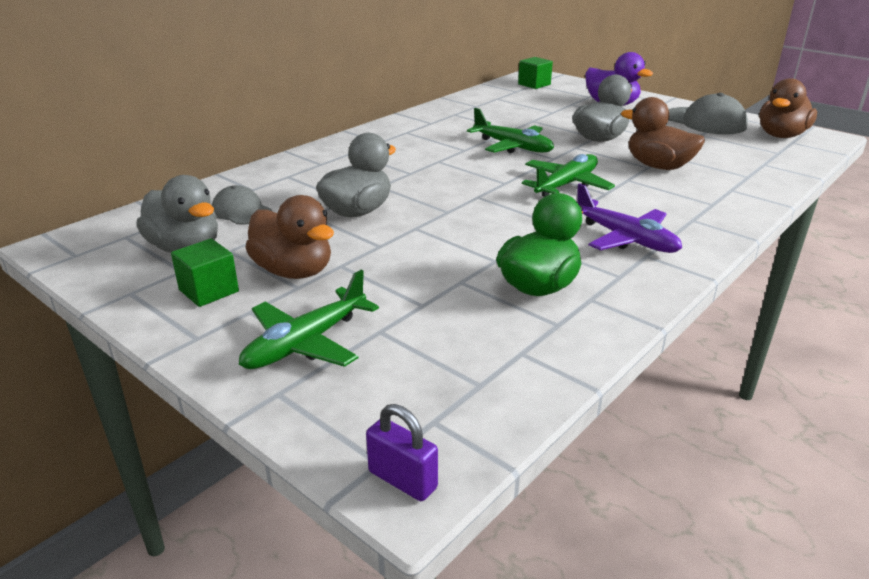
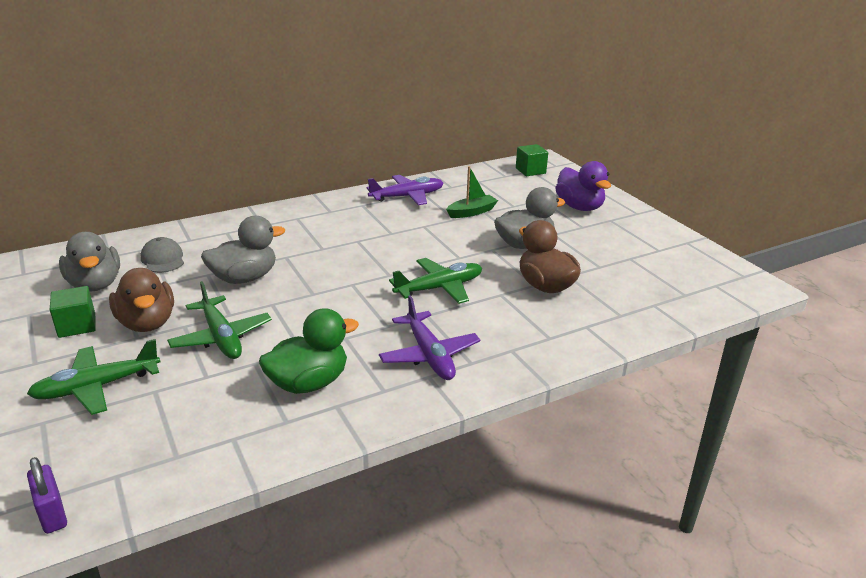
camera: 20 degrees right, 0 degrees up
green plane [467,108,554,153] -> green plane moved to [167,281,272,359]
grey cap [668,93,748,134] -> none
brown duck [759,78,817,138] -> none
none -> purple plane [366,175,443,205]
none -> green boat [446,166,498,218]

